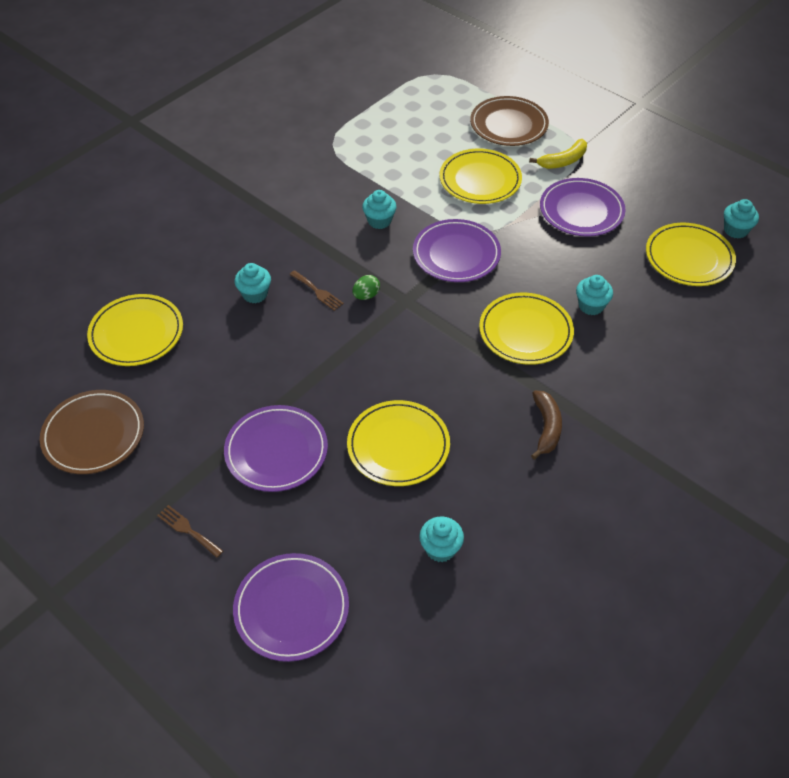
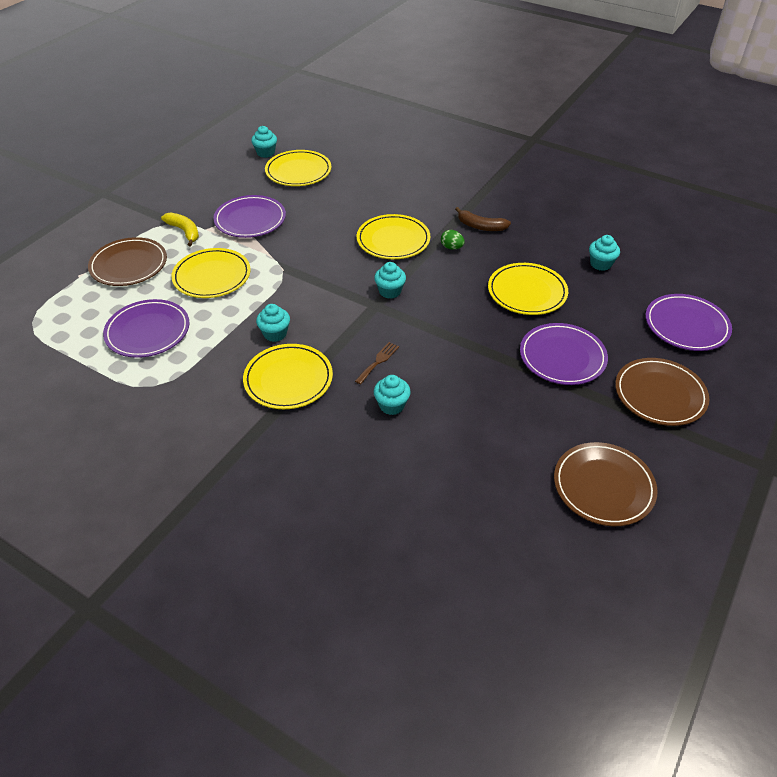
camera: 100 degrees left, 5 degrees down
yellow plate [87,294,183,366] -> yellow plate moved to [243,344,333,409]
brown fork [157,505,223,558] -> brown plate [615,358,709,426]
green egg [352,275,380,300] -> green egg moved to [441,230,465,249]
purple plate [413,219,501,282] -> purple plate moved to [103,299,189,358]
brown banana [531,390,562,460] -> brown banana turned 150 degrees counterclockwise [455,207,511,231]
turquoise cupcake [576,275,613,315] -> turquoise cupcake moved to [374,262,406,299]

